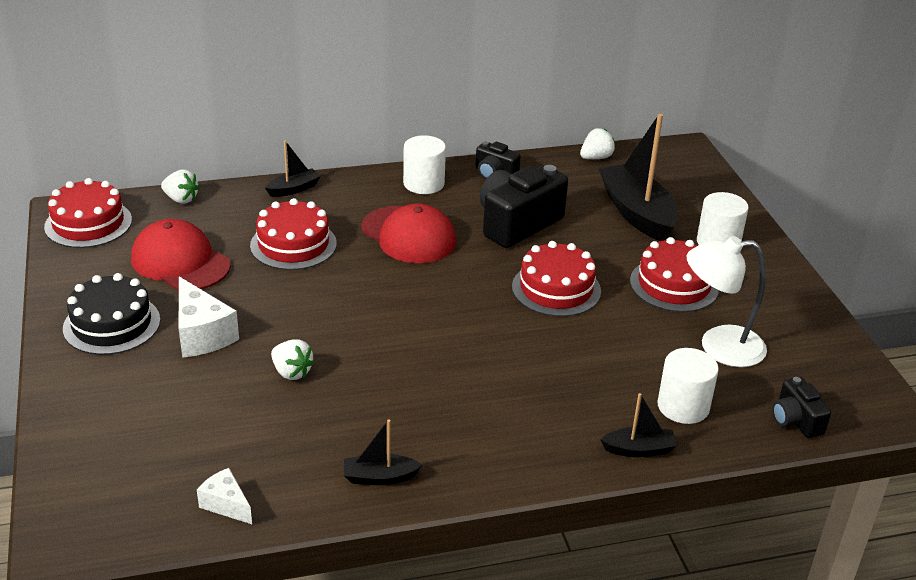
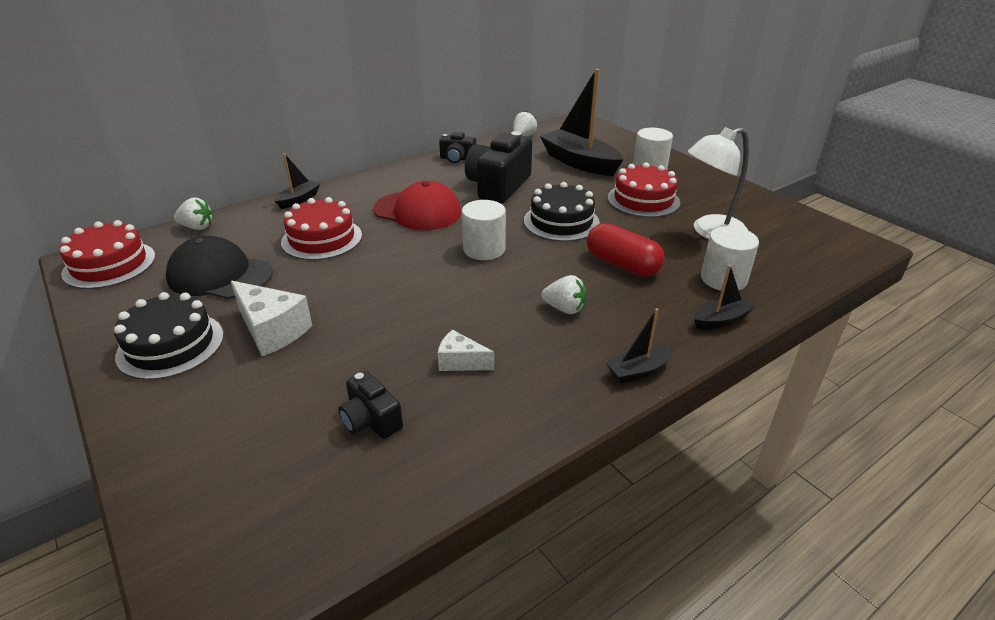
camera: 20 degrees left, 0 degrees up
red cap [131,219,231,291] -> black cap [166,236,273,299]
white cheese [197,468,252,524] -> white cheese moved to [438,330,494,371]
white strawberry [271,340,315,380] -> white strawberry moved to [541,275,586,314]
black boat [344,419,422,485] -> black boat moved to [606,308,674,384]
white cylinder [403,135,446,194] -> white cylinder moved to [462,200,506,260]
red cake [512,241,601,317] -> black cake [524,182,600,241]
black camera [772,377,831,438] -> black camera moved to [338,371,403,439]
none -> red capsule [587,223,665,276]

